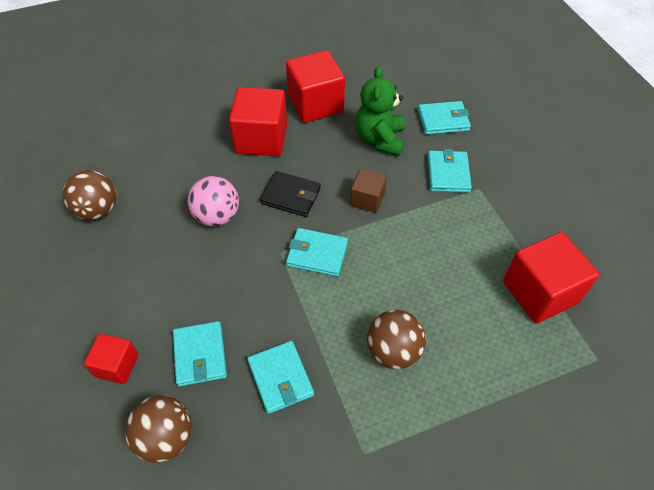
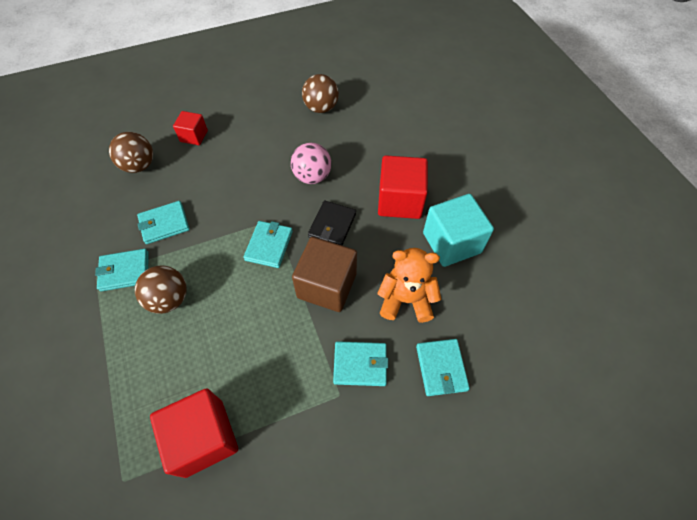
camera: 90 degrees right, 5 degrees up
turquoise wallet [173,321,227,387] -> turquoise wallet moved to [95,249,149,291]
red cube [286,50,345,123] -> turquoise cube [423,194,494,267]
brown cube [350,168,387,213] -> brown cube [292,237,357,312], size x1.78
green teddy bear [355,66,405,156] -> orange teddy bear [377,248,441,323]

